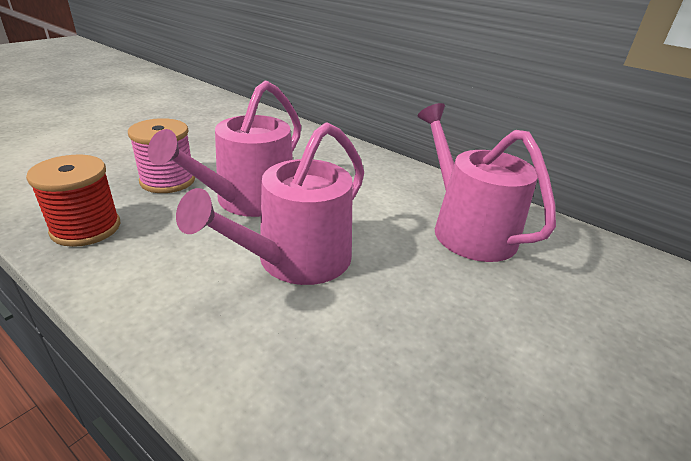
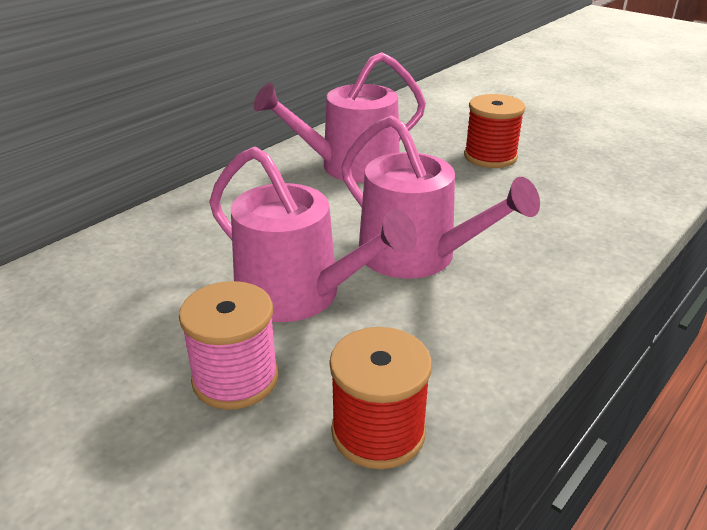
camera: 85 degrees left, 0 degrees up
none -> red spool [464,94,525,168]

